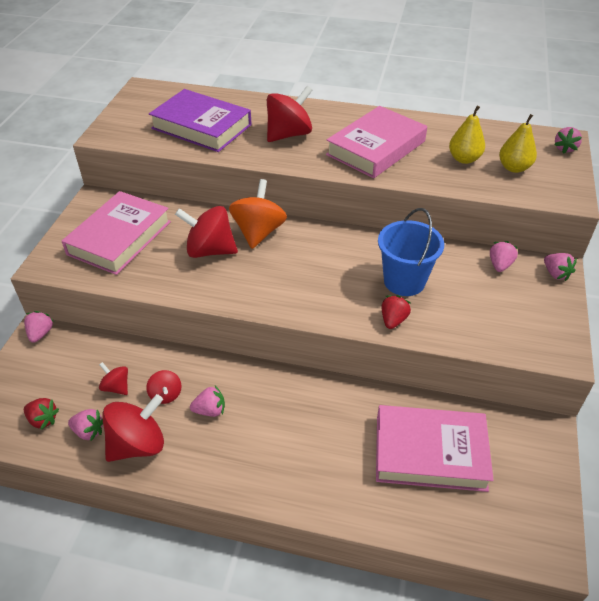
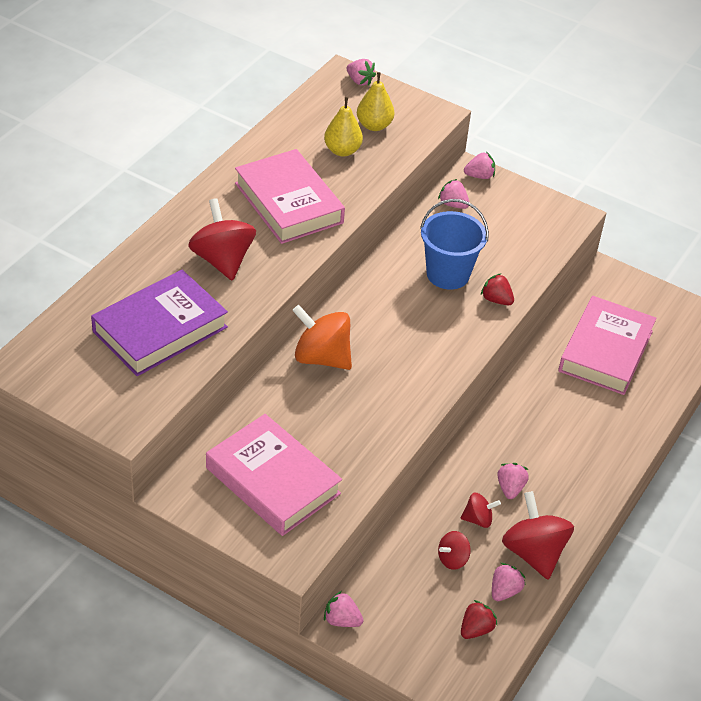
camera: 75 degrees left, 0 degrees up
red spinning top [175,206,238,258] -> none

